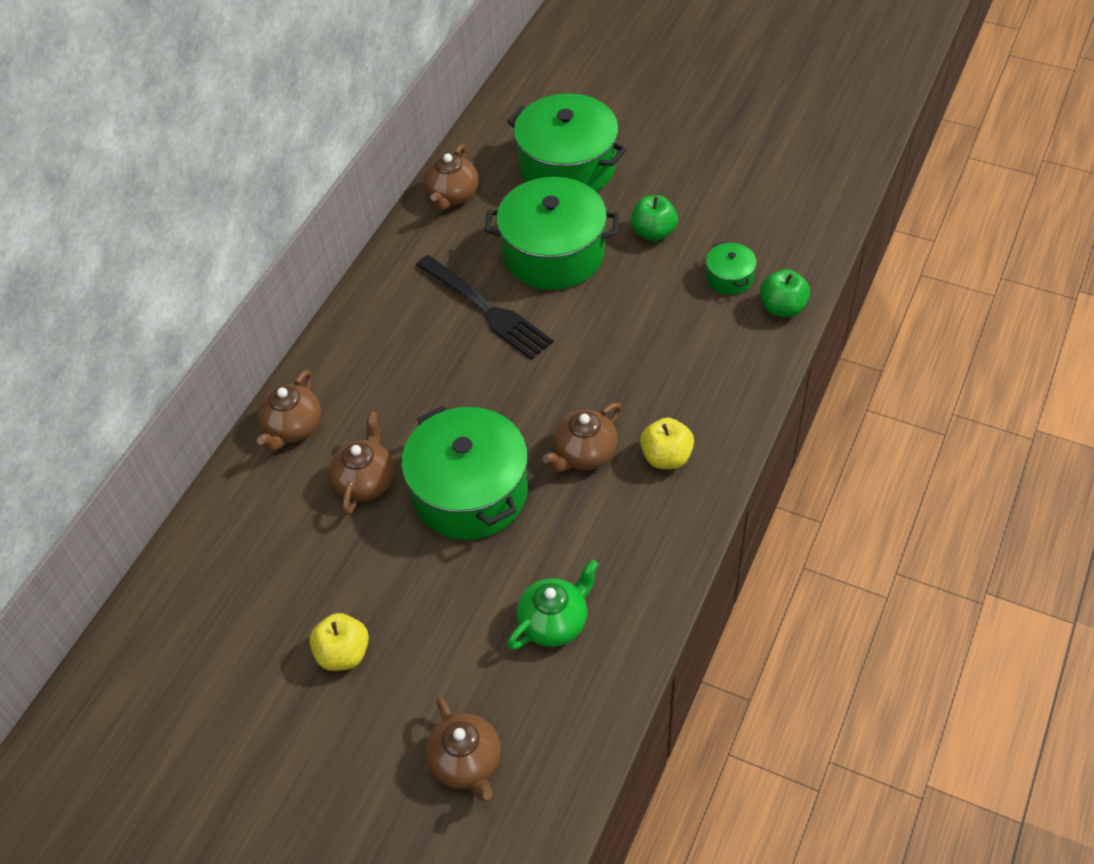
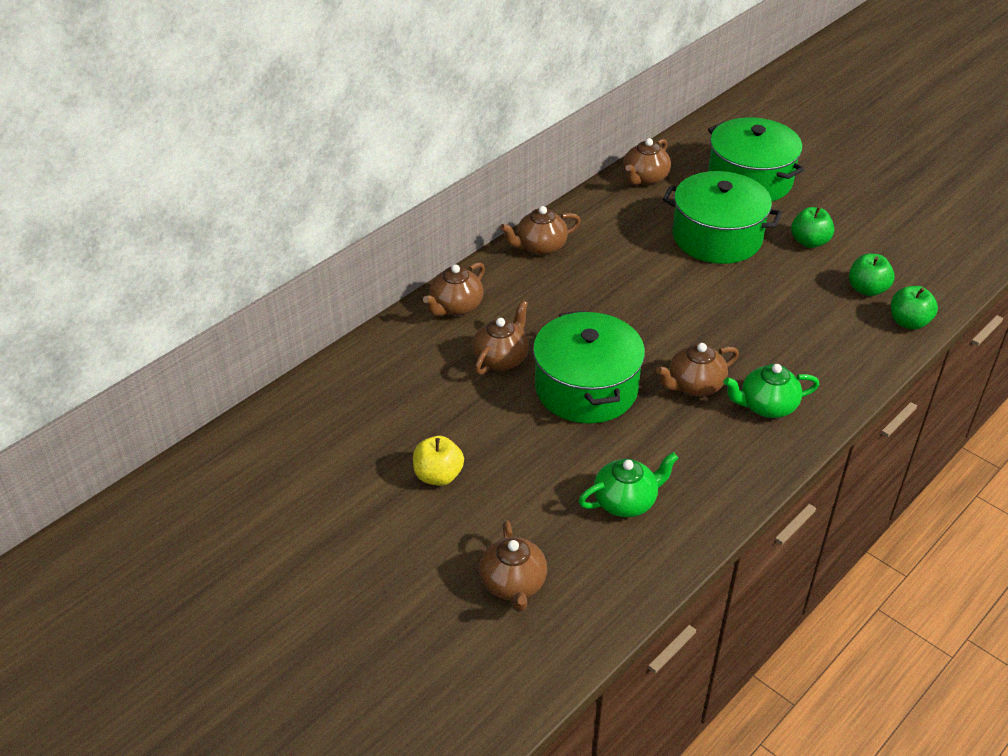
camera: 15 degrees right, 10 degrees down
black fork [416,255,554,360] -> none
yellow apple [640,418,694,469] -> green teapot [723,364,820,418]
green pot [706,242,757,295] -> green apple [849,254,895,296]
none -> brown teapot [500,206,581,256]

